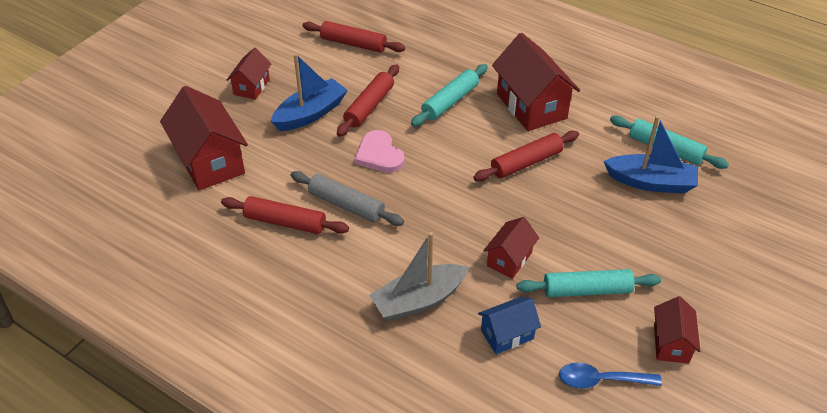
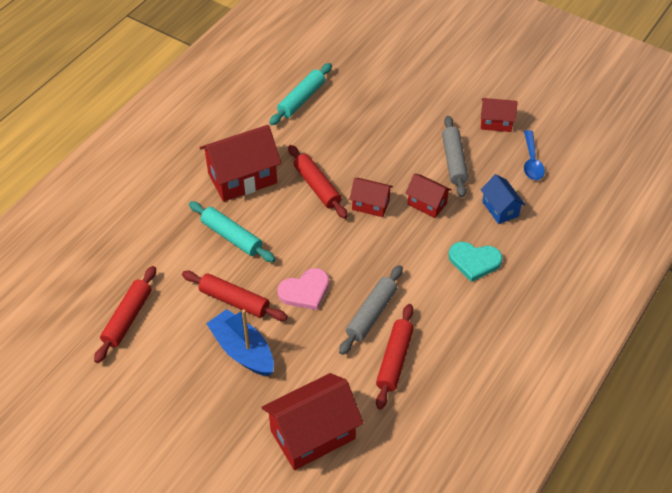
camera: 90 degrees left, 5 degrees up
red house [227,48,271,100] -> red house moved to [349,178,393,217]
grey boat [370,232,469,322] -> turquoise heart [449,242,502,282]
turquoise rolling pin [516,269,661,297] -> grey rolling pin [442,116,468,198]
blue boat [603,116,698,194] -> none

